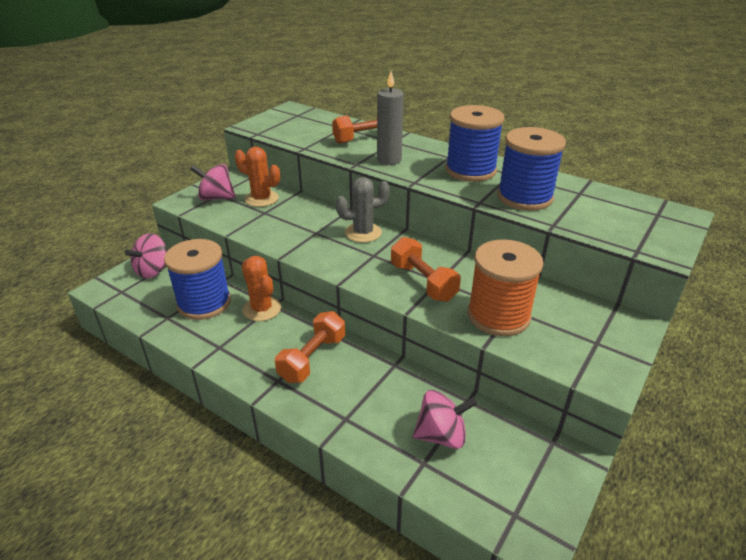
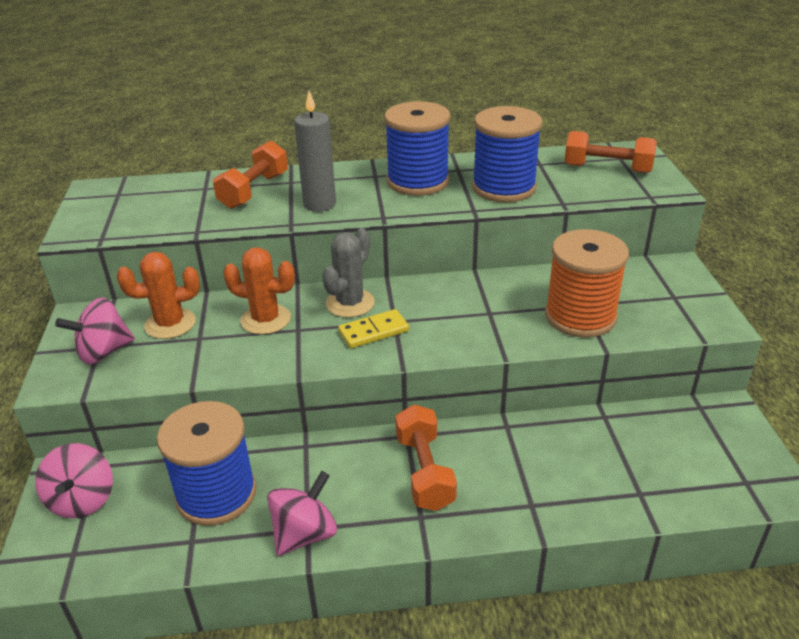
camera: 40 degrees left, 0 degrees up
orange cactus [242,256,281,321] -> orange cactus moved to [223,247,295,335]
orange dumbbell [391,237,461,302] -> orange dumbbell moved to [565,131,657,173]
pink spinning top [413,390,477,449] -> pink spinning top moved to [267,471,337,556]
none -> yellow domino [338,309,409,348]

